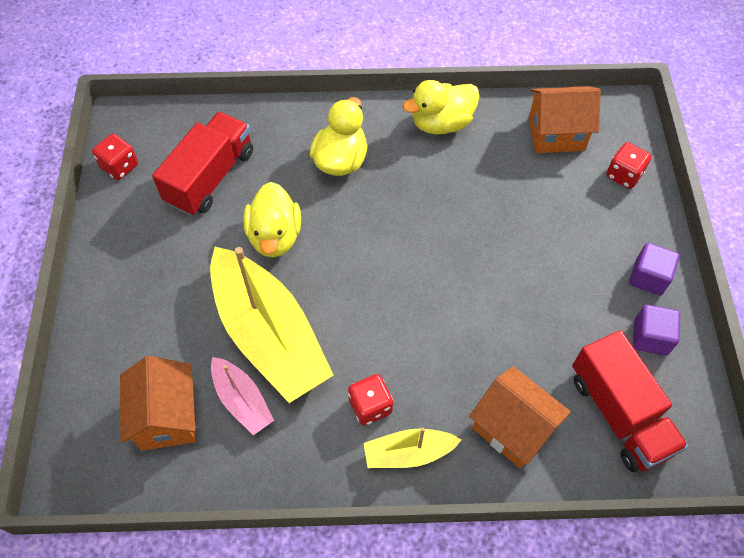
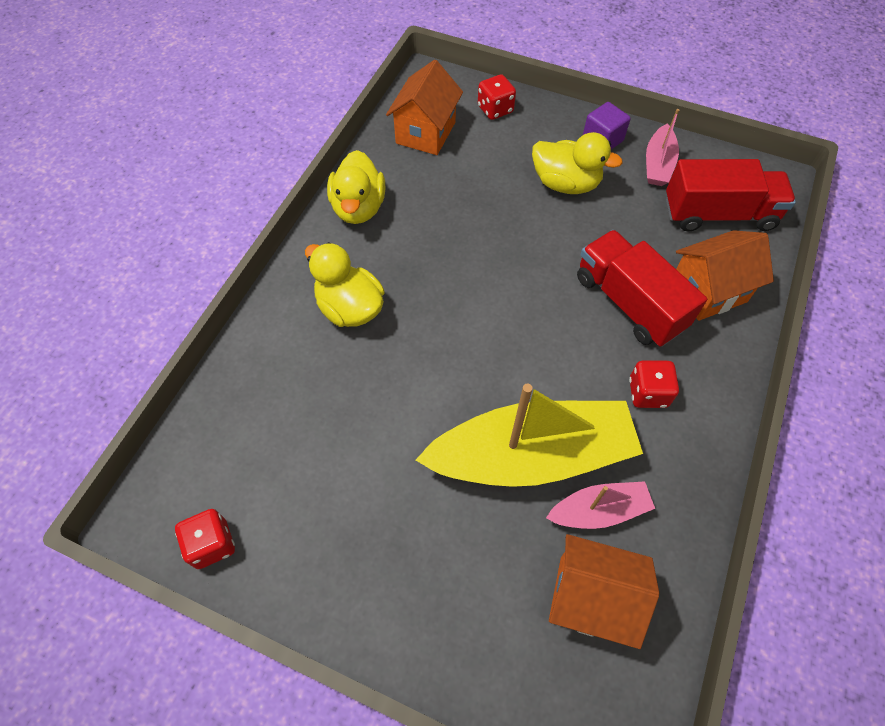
camera: 65 degrees left, 0 degrees up
red truck [152,112,253,216] -> red truck moved to [577,230,707,347]
yellow duck [243,182,301,257] -> yellow duck moved to [532,132,623,194]
yellow boat [364,427,461,468] -> none
purple cube [633,305,680,356] -> pink boat [646,109,679,186]

